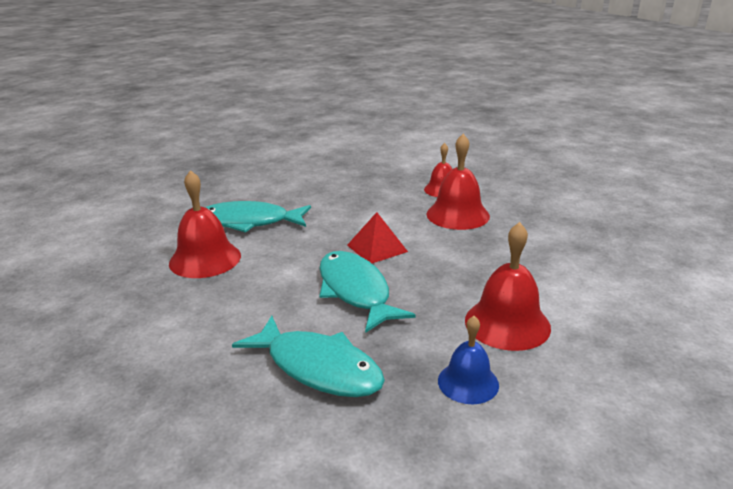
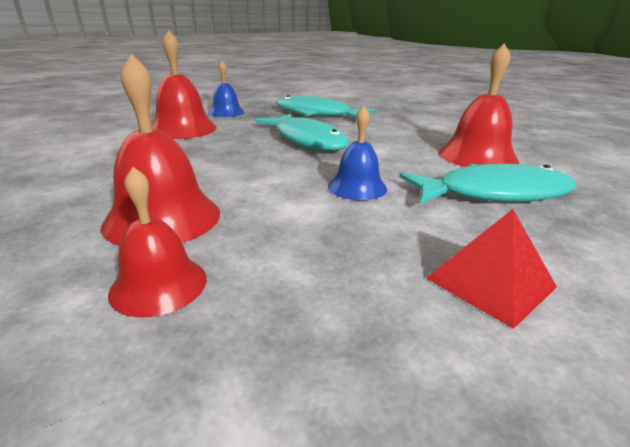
camera: 170 degrees right, 0 degrees up
red pyramid [347,212,408,263] -> red pyramid moved to [426,209,557,329]
none -> blue bell [328,106,387,200]

